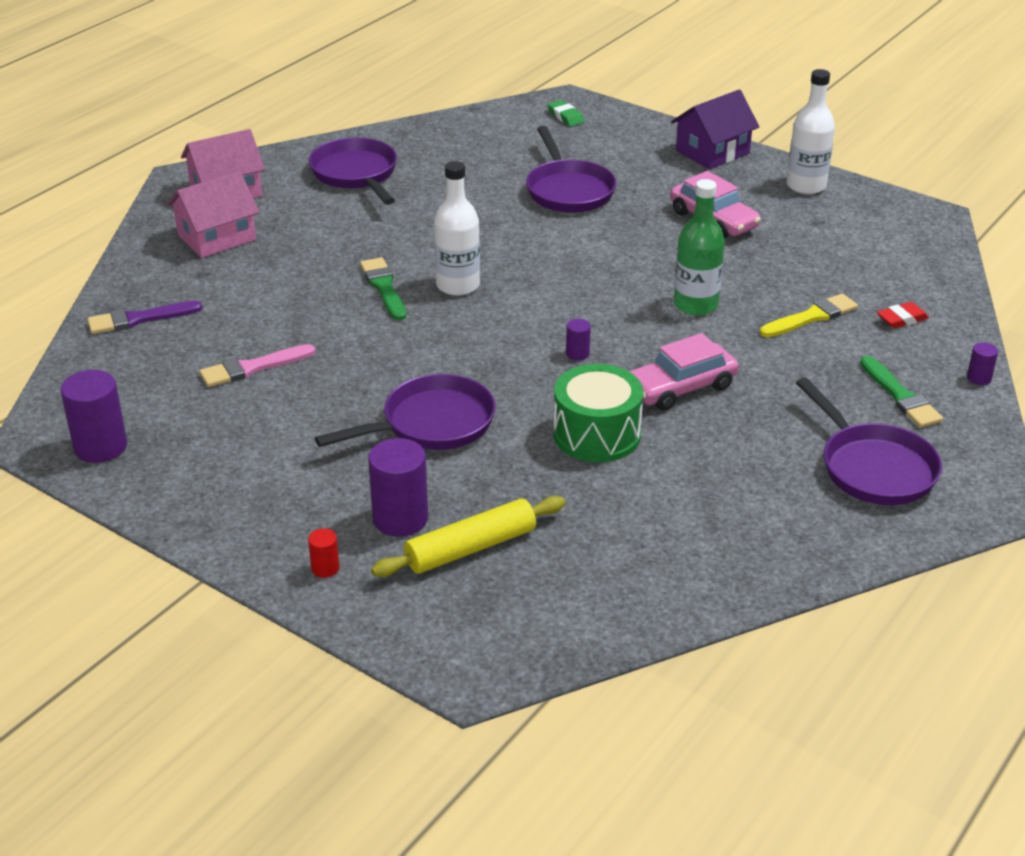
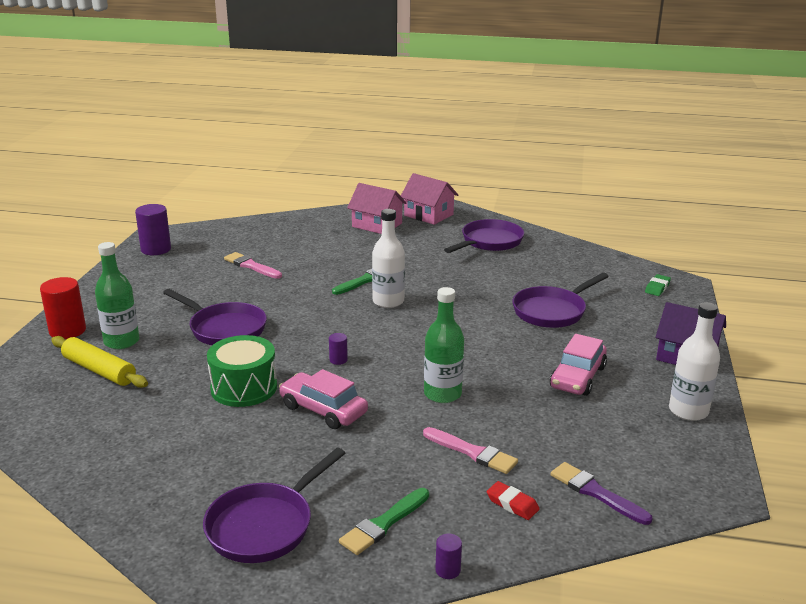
camera: 65 degrees right, 10 degrees down
purple brush [87,301,203,334] -> purple brush moved to [551,462,653,525]
red cylinder [308,528,340,578] -> red cylinder [40,277,86,339], size x2.05
purple cylinder [368,438,428,537] -> green bottle [95,242,139,349]
yellow brush [760,293,858,337] -> pink brush [423,427,518,474]

